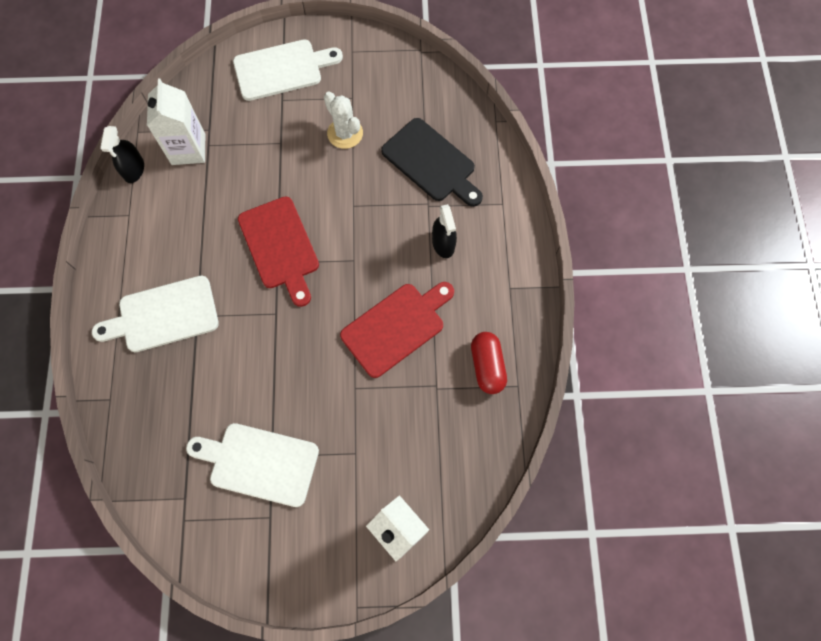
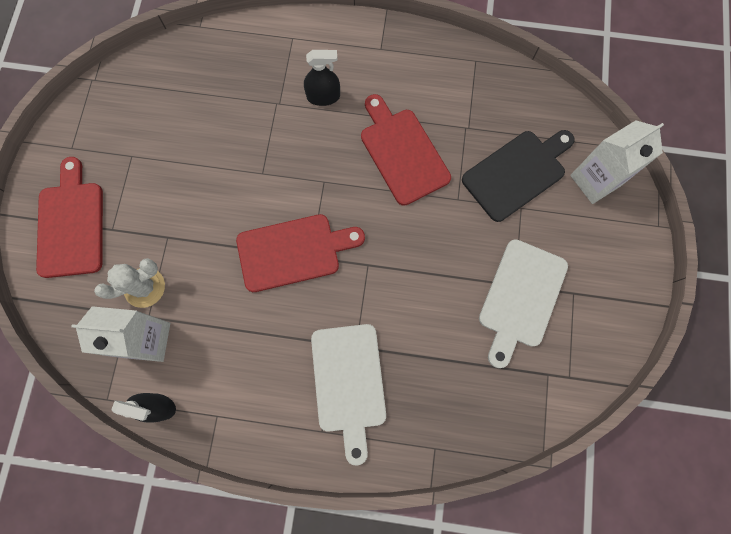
camera: 80 degrees left, 5 degrees up
white cutting board [233,39,343,101] -> red cutting board [36,157,103,278]
white cactus [324,91,363,149] -> white cactus moved to [94,258,165,308]
black cutting board [381,118,483,207] -> black cutting board moved to [462,130,575,222]
red capsule [471,332,507,394] -> none

